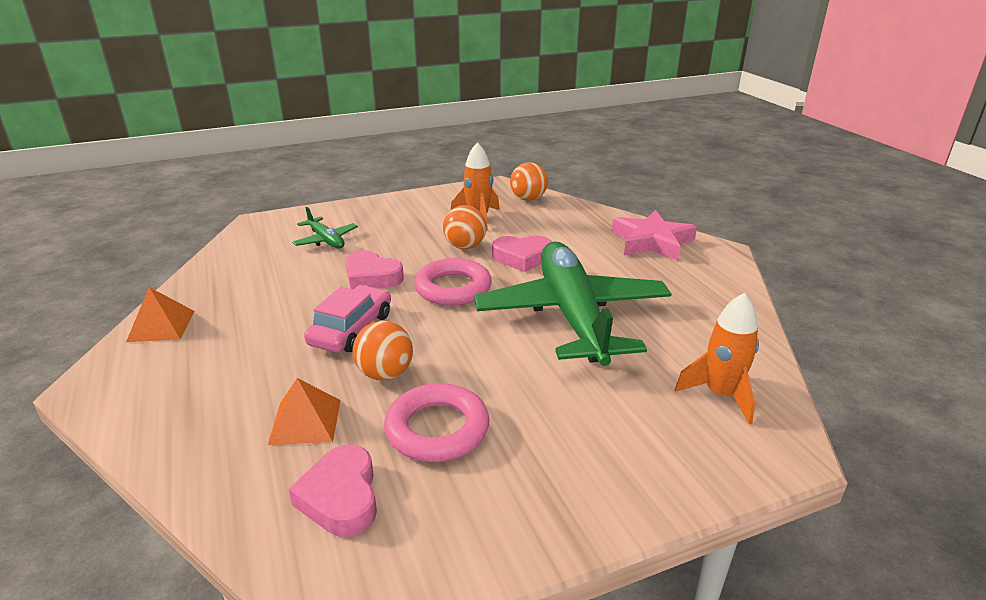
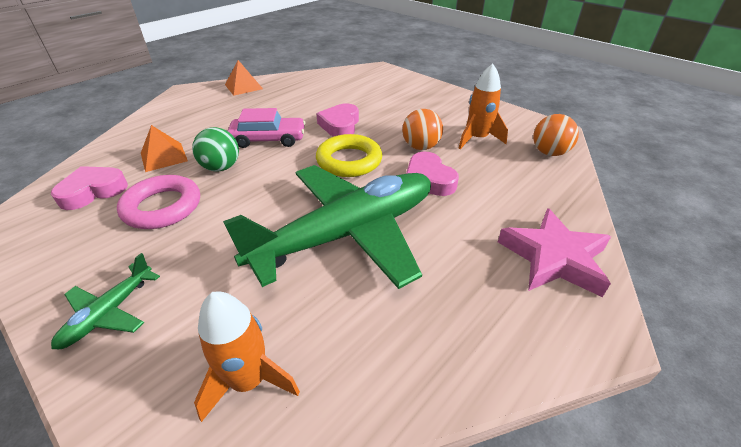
camera: 65 degrees right, 10 degrees up
green plane [292,207,358,249] -> green plane moved to [51,253,160,349]
orange ball [352,321,413,380] -> green ball [192,127,239,172]
pink ring [414,258,492,306] -> yellow ring [316,134,382,177]

